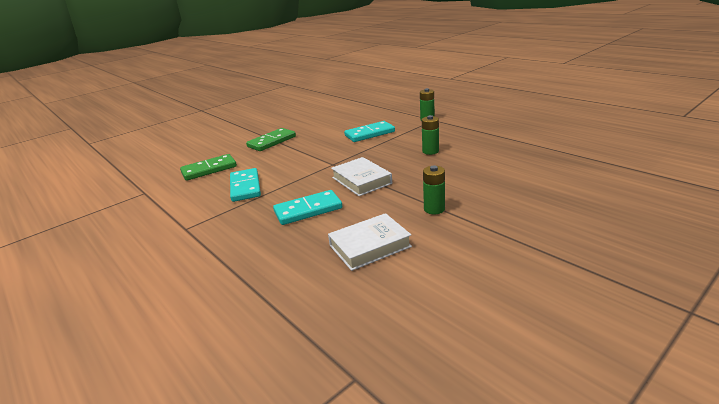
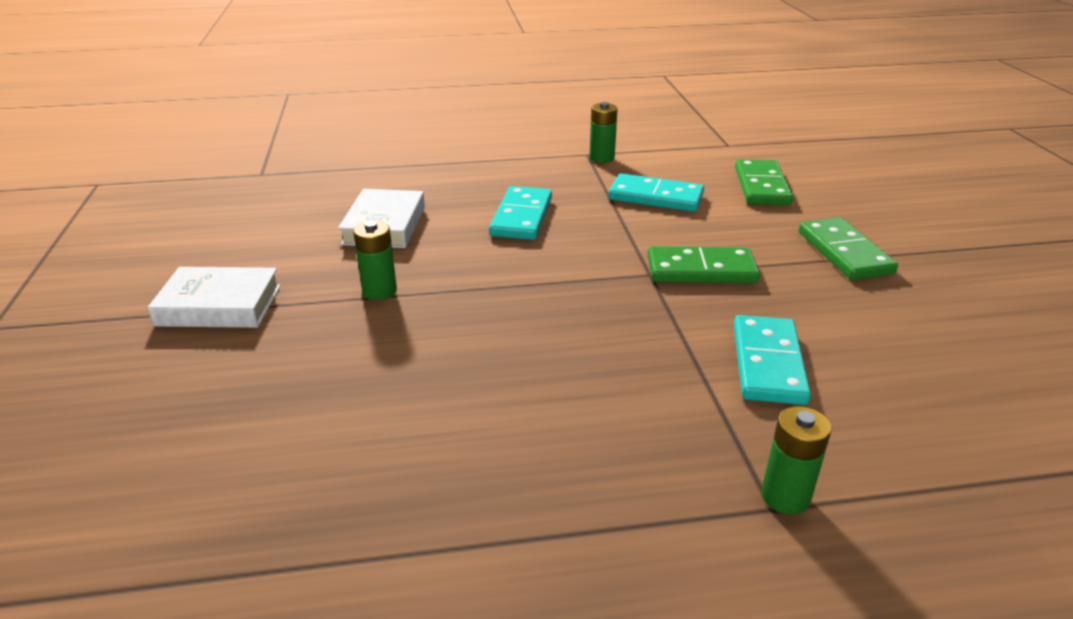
camera: 120 degrees right, 5 degrees up
white book [331,157,392,196] -> white book moved to [148,267,281,328]
green battery [422,115,439,155] -> green battery moved to [589,102,618,163]
none -> green domino [648,246,760,283]

